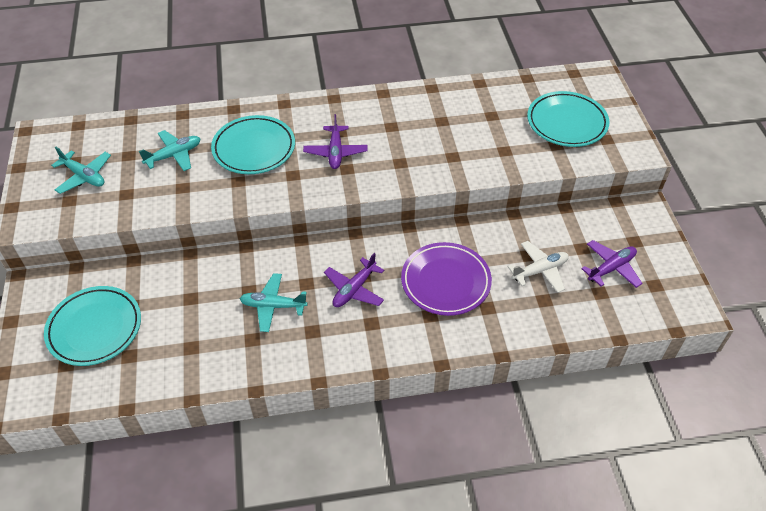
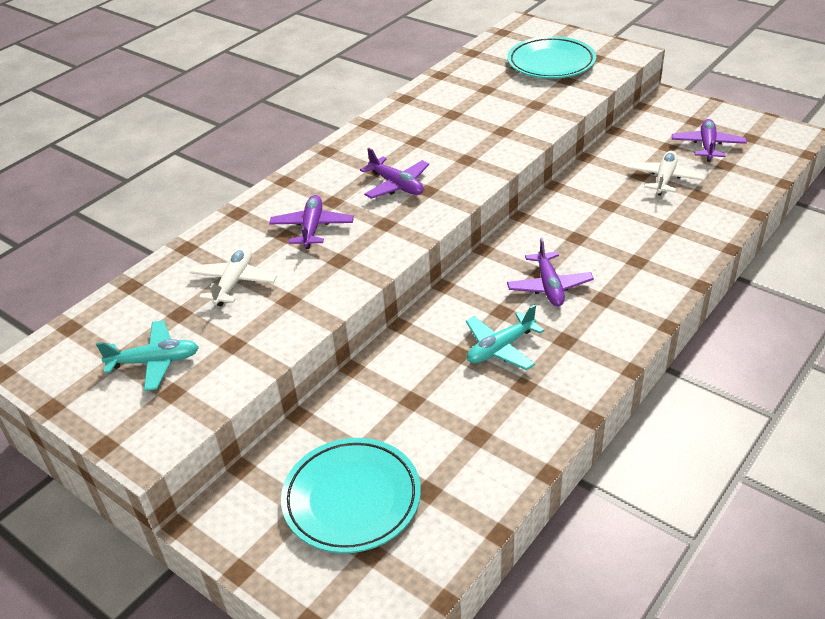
camera: 40 degrees left, 10 degrees down
turquoise plane [139,130,201,171] -> white plane [190,247,277,306]
turquoise plate [211,115,295,174] -> purple plane [269,195,354,249]
purple plate [401,242,492,316] -> none

